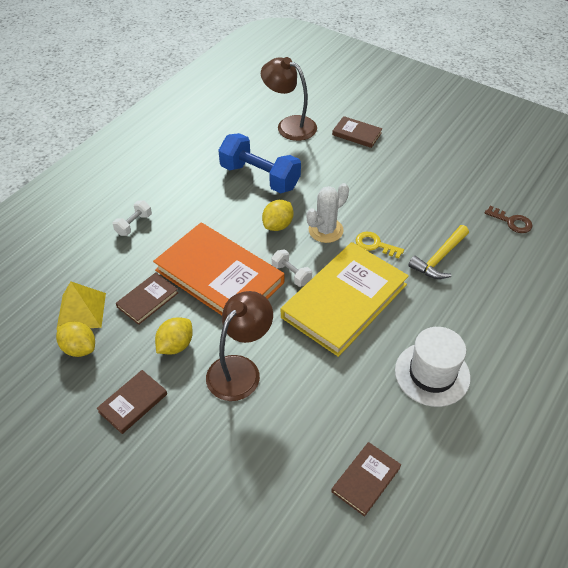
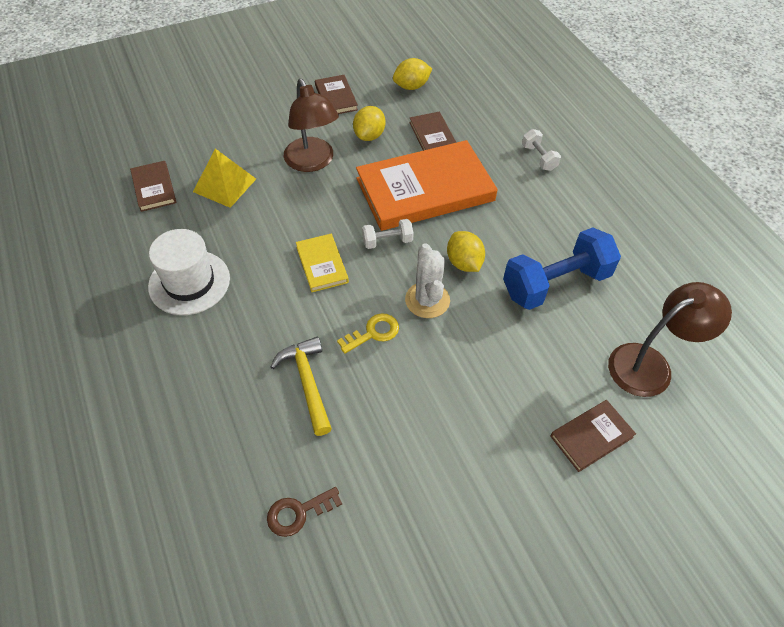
camera: 120 degrees right, 5 degrees up
yellow pyramid [56,282,106,330] -> yellow pyramid moved to [193,149,256,208]
yellow lemon [155,317,193,354] -> yellow lemon turned 45 degrees clockwise [353,106,385,141]
yellow book [281,242,409,357] -> yellow book [296,234,349,292], size x0.46

